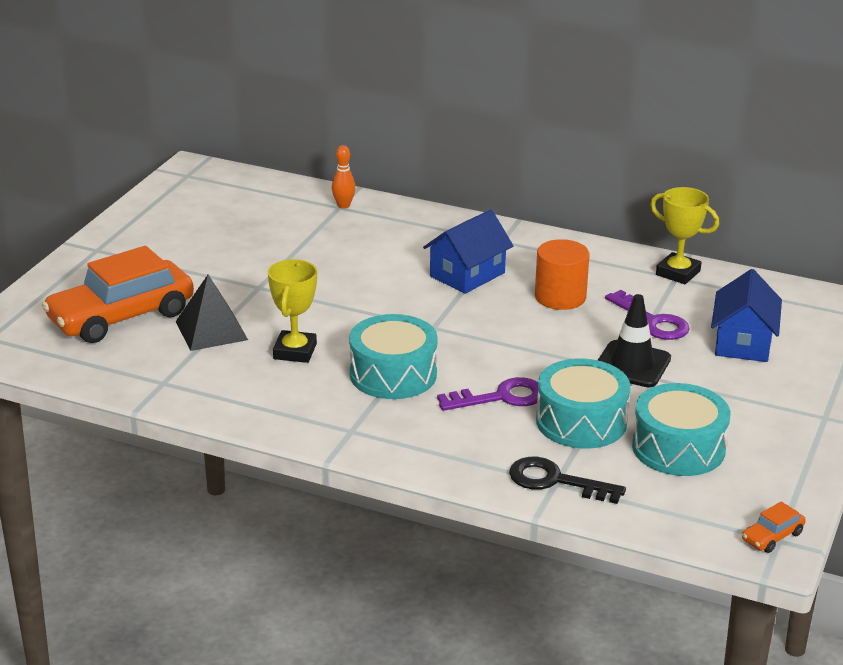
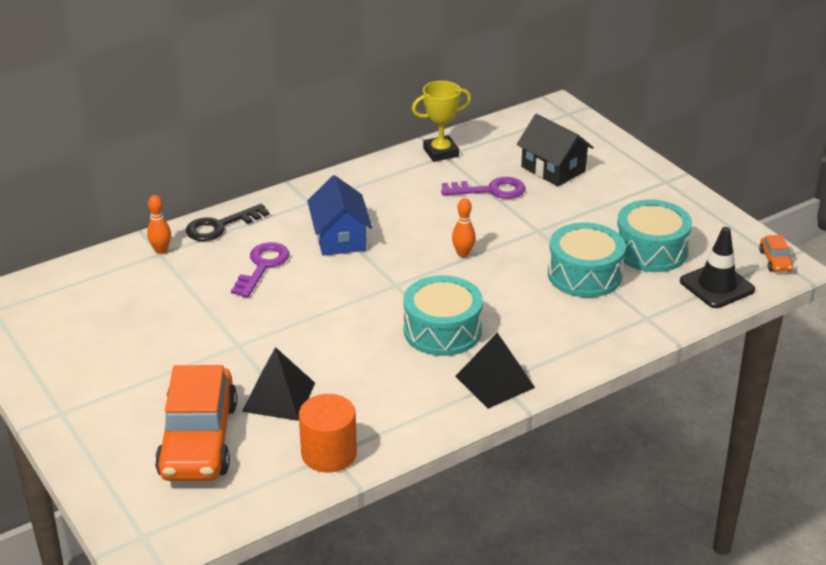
camera: 55 degrees left, 5 degrees up
yellow trophy [268,259,317,363] -> none
purple key [437,377,538,411] -> purple key moved to [231,242,289,298]
black key [509,457,626,504] -> black key moved to [186,204,269,241]
orange cylinder [535,239,590,310] -> orange cylinder moved to [299,394,357,473]
black traffic cone [598,294,671,387] -> black traffic cone moved to [680,227,755,308]
blue house [711,269,782,362] -> black house [517,114,594,186]
none -> orange bowling pin [452,198,476,257]
none -> black pyramid [455,333,535,409]

